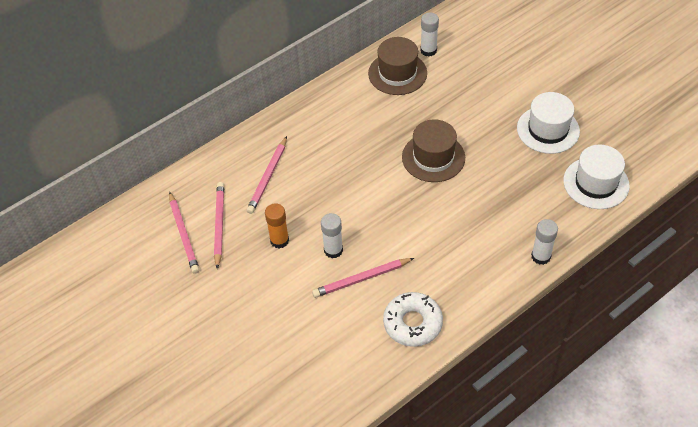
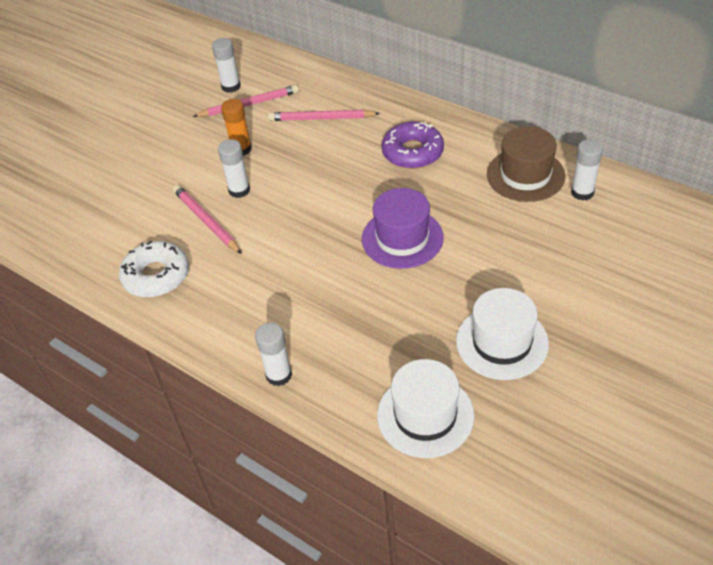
camera: 75 degrees right, 5 degrees down
pink pencil [169,192,199,274] -> white glue stick [212,38,241,93]
brown hat [402,119,465,182] -> purple hat [362,188,444,269]
none -> purple donut [382,122,444,169]

